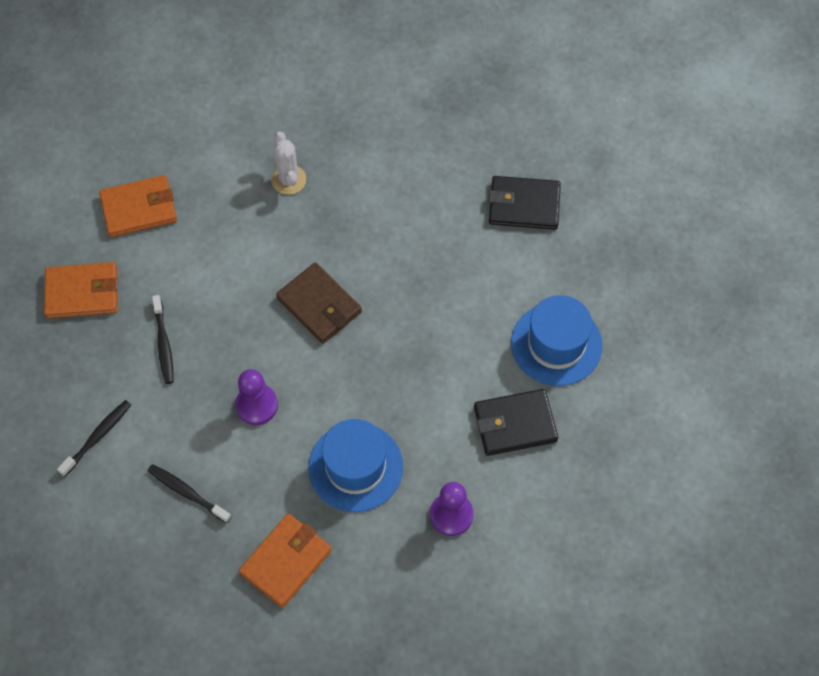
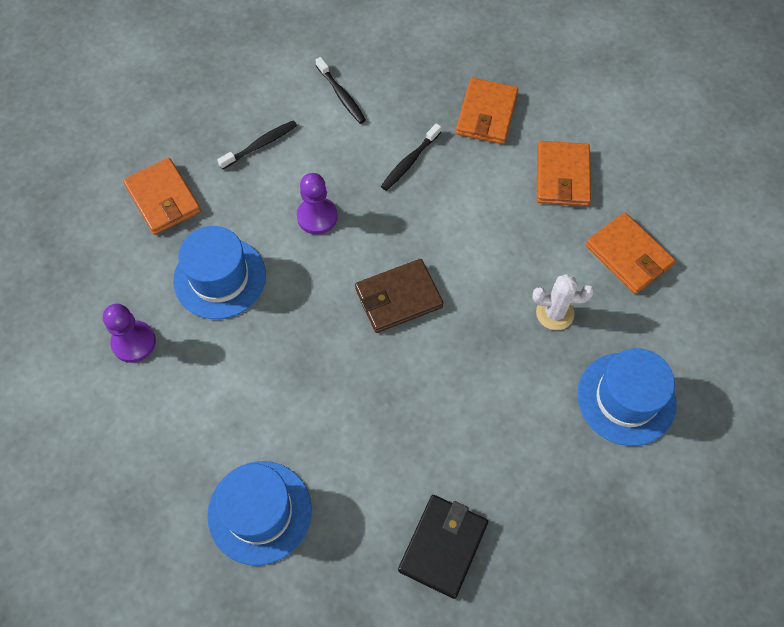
camera: 110 degrees right, 0 degrees up
black toothbrush [152,295,174,384] -> black toothbrush turned 60 degrees counterclockwise [381,124,441,191]
black wallet [474,389,558,456] -> none
none -> blue hat [577,348,677,446]
none -> orange wallet [585,212,675,294]

